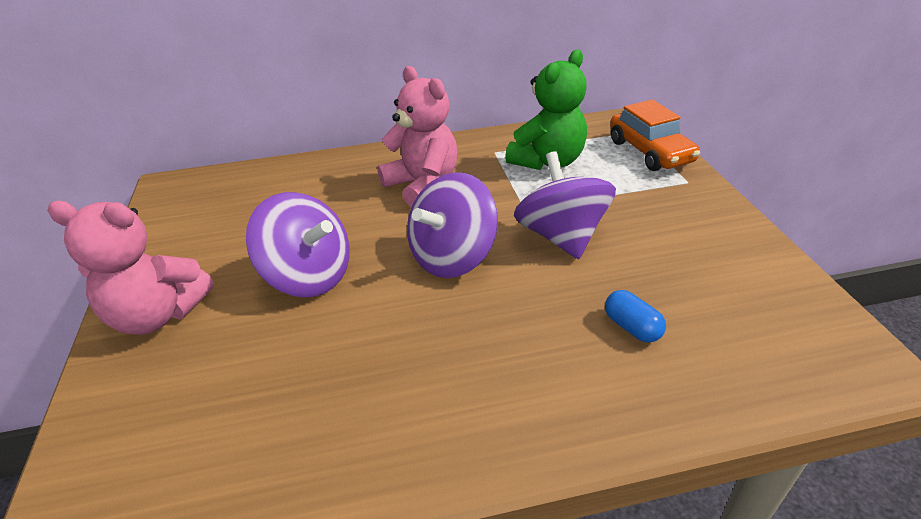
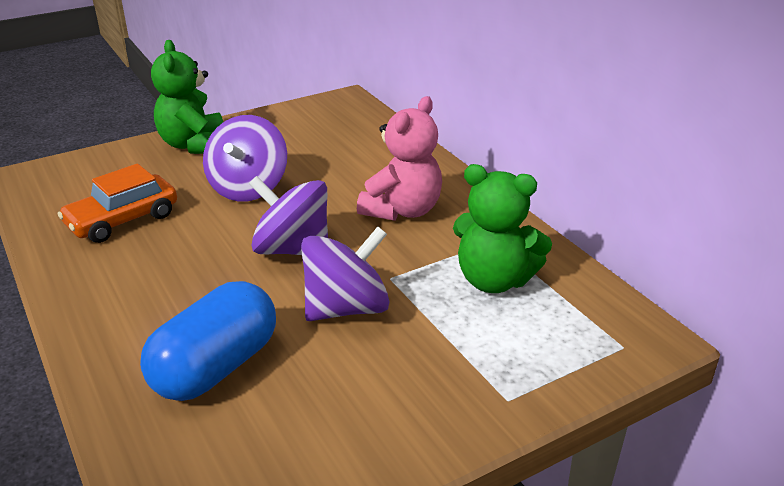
camera: 70 degrees right, 5 degrees down
pink teddy bear [47,201,214,335] -> green teddy bear [151,40,223,154]
blue capsule [605,290,666,343] -> blue capsule [140,281,276,401], size x2.31
orange car [610,100,700,171] -> orange car moved to [58,164,177,243]

